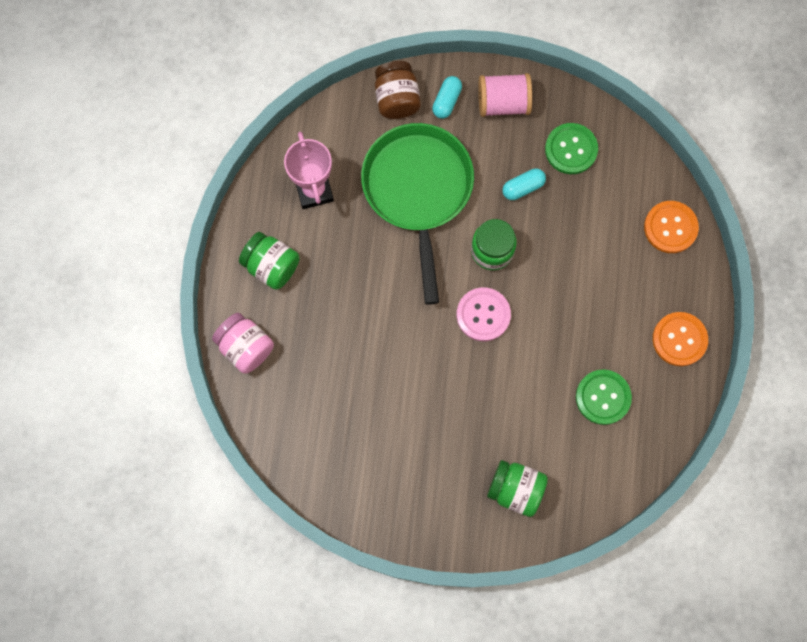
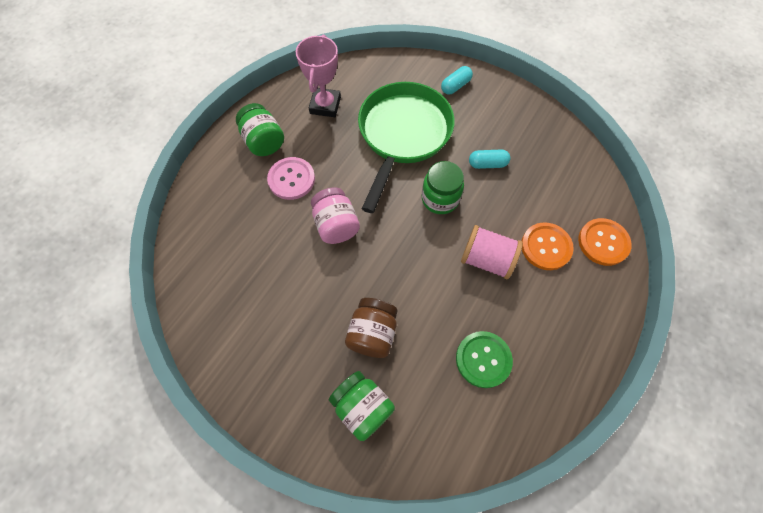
camera: 25 degrees right, 10 degrees down
pink jar [212,313,274,373] -> pink jar moved to [311,187,360,244]
brown jar [375,61,421,119] -> brown jar moved to [345,298,398,358]
pink button [457,287,511,341] -> pink button moved to [267,157,315,200]
pink spool [478,73,532,117] -> pink spool moved to [461,225,523,279]
green button [545,123,598,174] -> none
orange button [653,312,708,366] -> orange button moved to [522,222,574,270]

